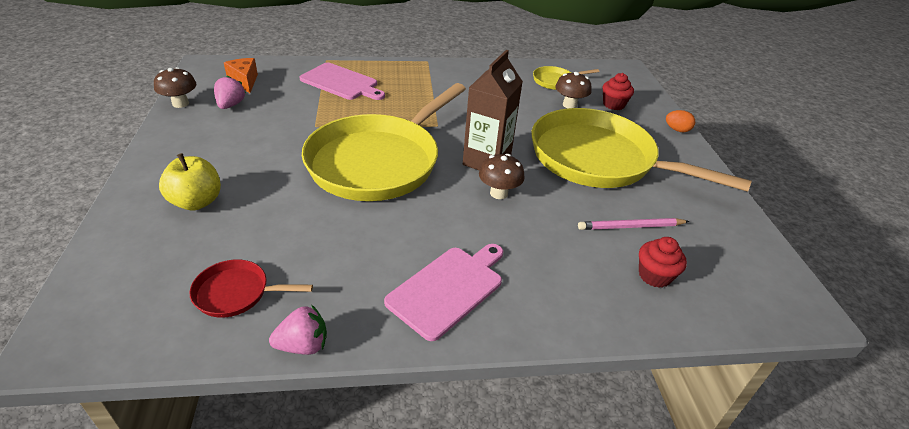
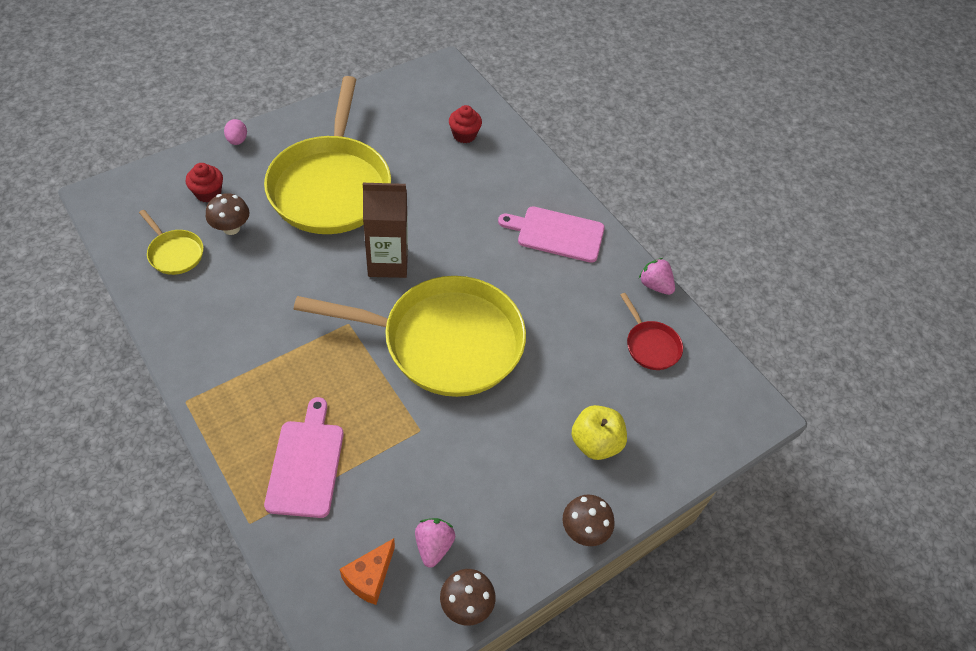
camera: 120 degrees left, 15 degrees up
pink strawberry [214,75,246,109] -> pink strawberry turned 120 degrees clockwise [415,518,455,568]
brown mushroom [479,154,525,199] -> brown mushroom moved to [563,495,614,546]
pink pencil [578,218,689,230] -> none
orange egg [666,110,695,132] -> pink egg [224,119,247,145]

